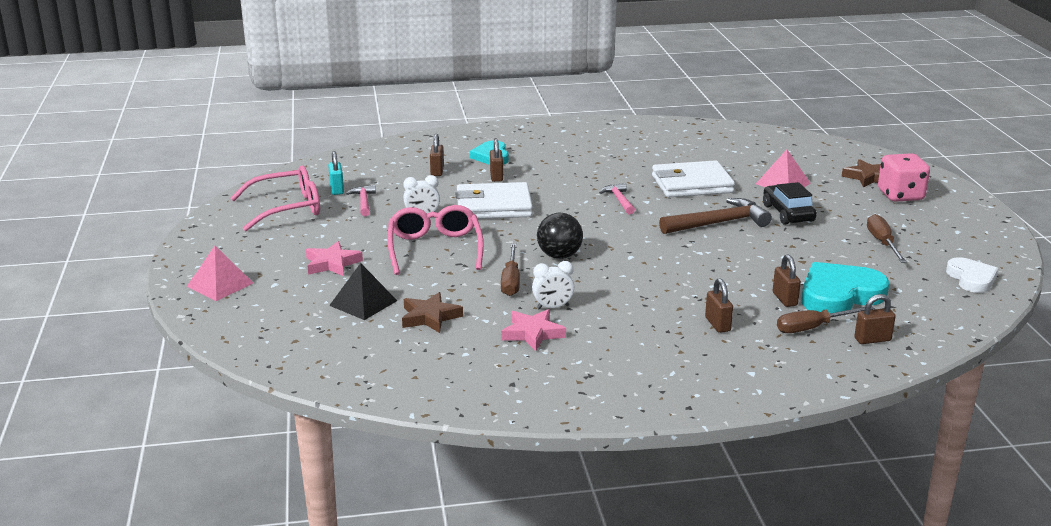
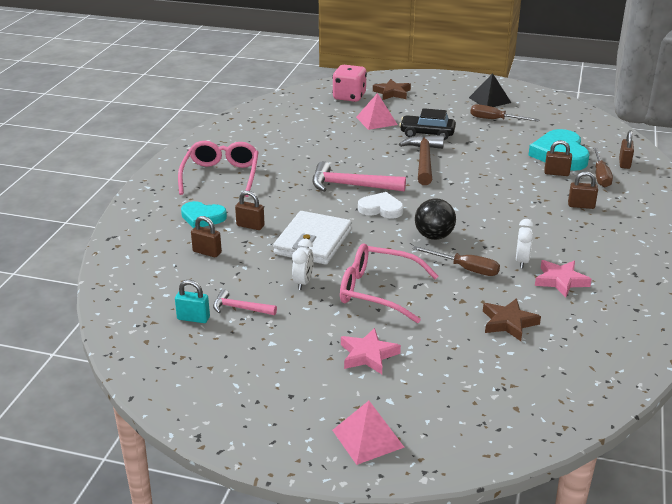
camera: 65 degrees left, 5 degrees up
pink glasses [231,166,320,231] -> pink glasses moved to [178,141,259,197]
black pyramid [329,263,397,320] -> black pyramid moved to [469,73,511,107]
pink hammer [599,183,635,215] -> pink hammer [312,161,406,192], size x1.80
white wallet [652,160,735,197] -> none
pink dice [878,153,930,202] -> pink dice moved to [332,65,367,102]
white heart [946,257,998,293] -> white heart moved to [358,192,403,218]

